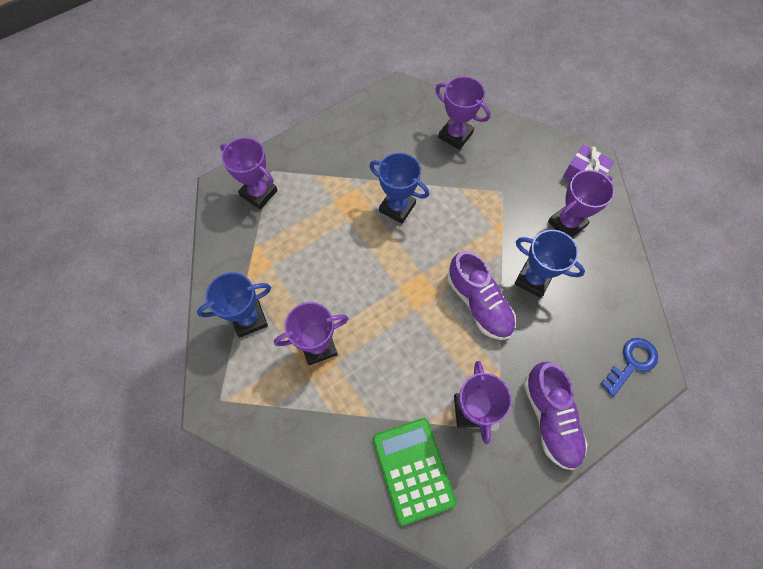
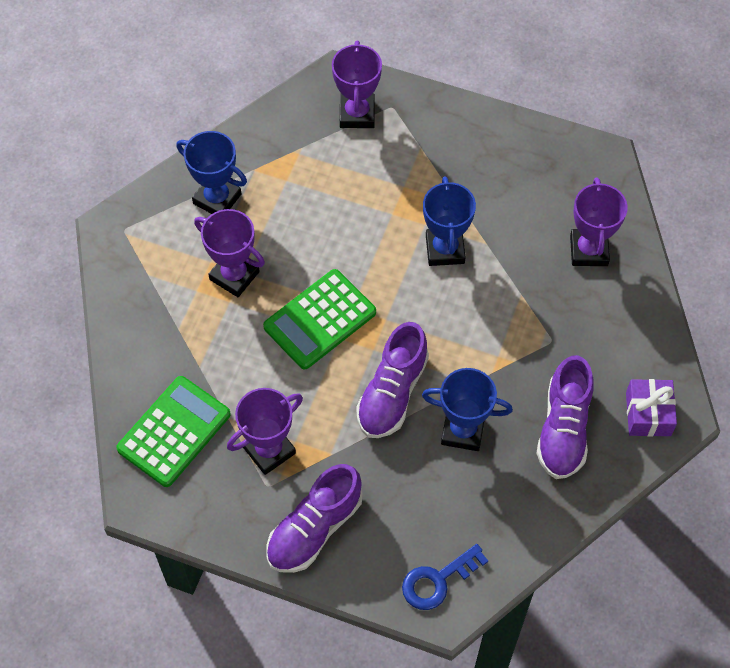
camera: 55 degrees right, 5 degrees down
blue trophy [514,230,585,298] -> blue trophy turned 75 degrees counterclockwise [422,368,513,451]
purple trophy [548,170,614,238] -> purple shoe [536,355,594,479]
blue key [600,338,658,397] -> blue key turned 135 degrees clockwise [402,544,488,610]
none -> green calculator [263,269,376,370]

